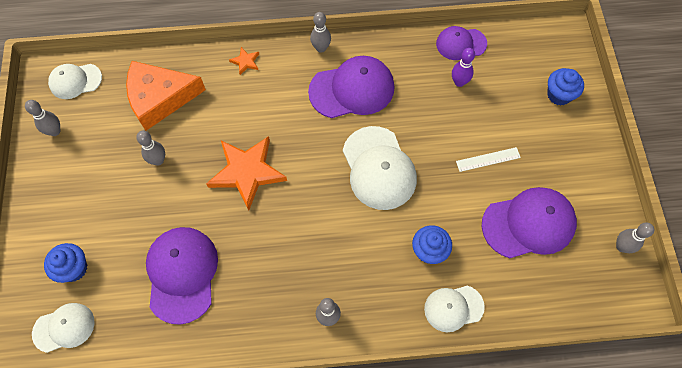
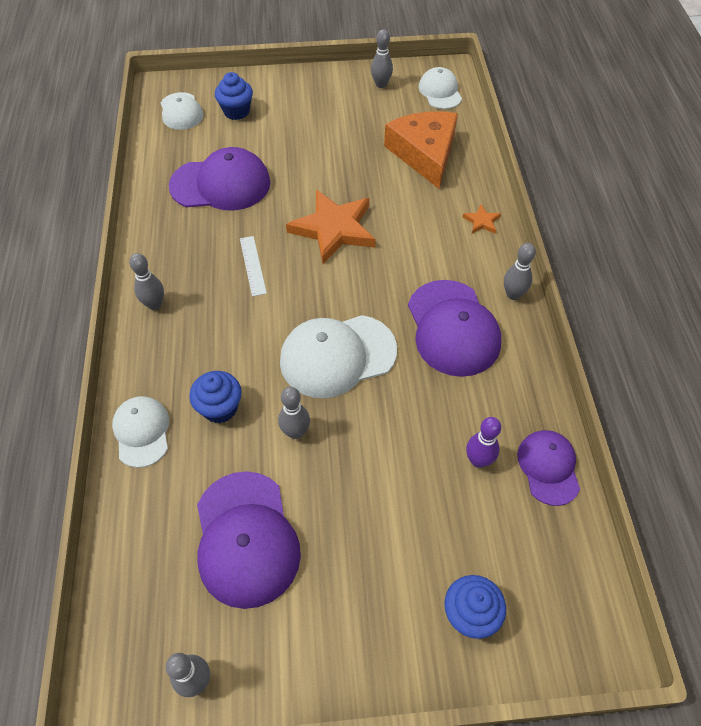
camera: 90 degrees right, 10 degrees down
grey bowling pin [136,131,165,166] -> grey bowling pin moved to [278,387,310,439]
white ruler [456,147,521,172] -> white ruler moved to [240,236,267,297]

